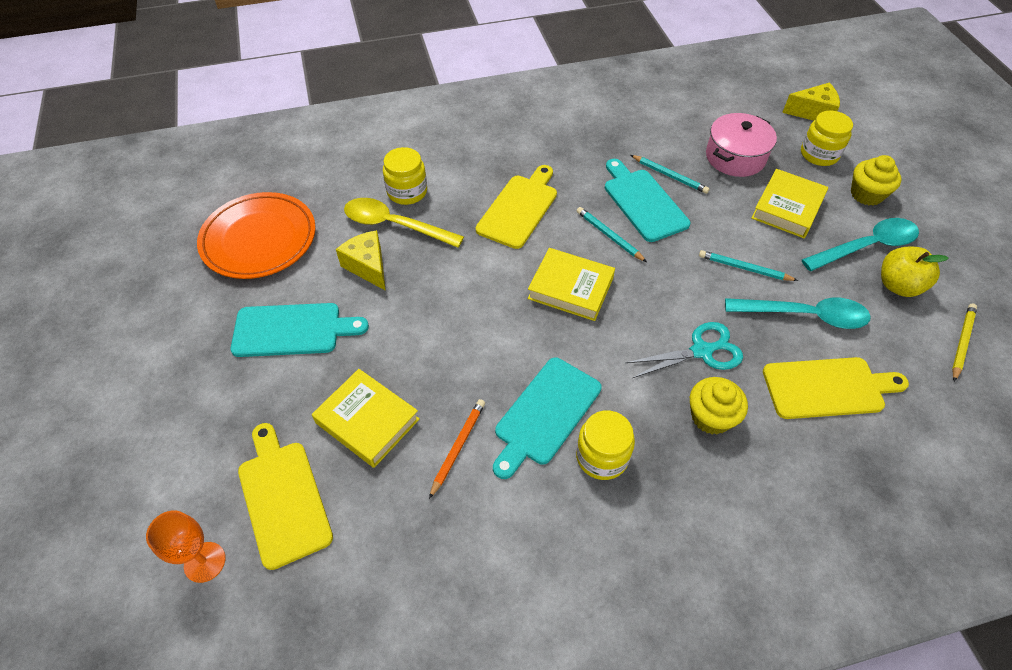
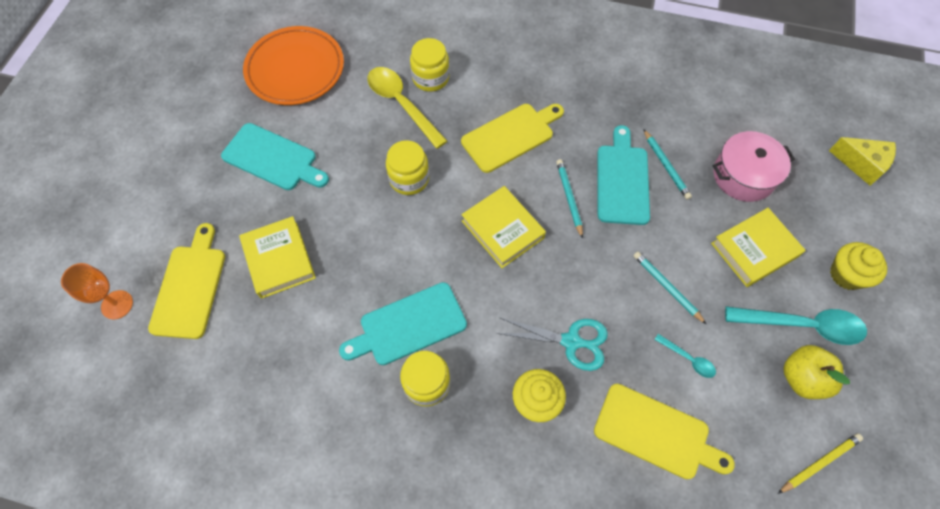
camera: 30 degrees right, 10 degrees up
yellow cheese [336,230,386,291] -> none
orange pencil [429,399,485,499] -> none
turquoise spoon [725,298,871,329] -> turquoise spoon [654,334,716,378], size x0.48
yellow jar [801,111,853,166] -> yellow jar moved to [386,140,429,195]

